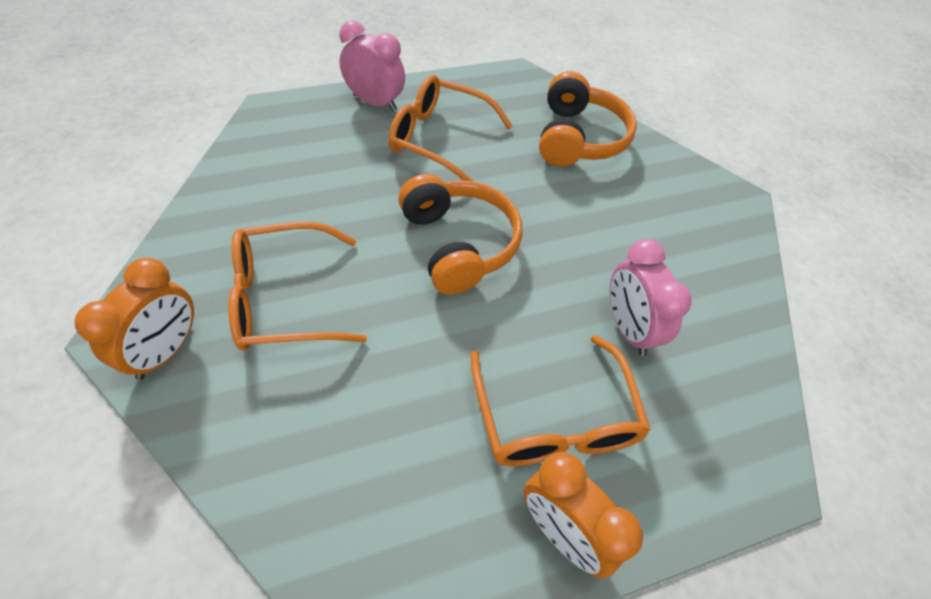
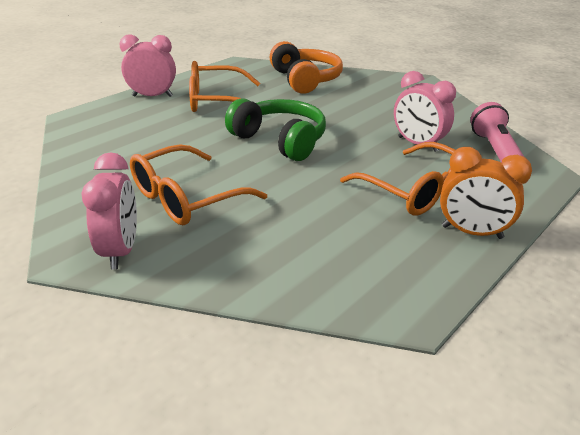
camera: 25 degrees left, 20 degrees down
orange clock [74,258,194,380] -> pink clock [81,152,137,269]
orange headphones [398,174,522,295] -> green headphones [225,98,326,161]
none -> pink flashlight [470,102,524,163]

